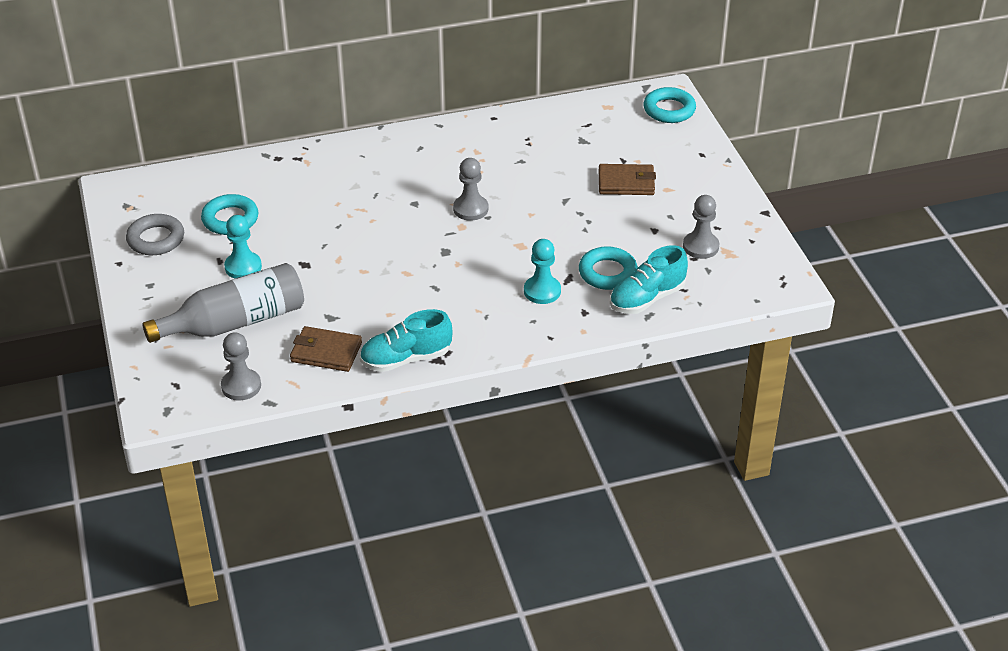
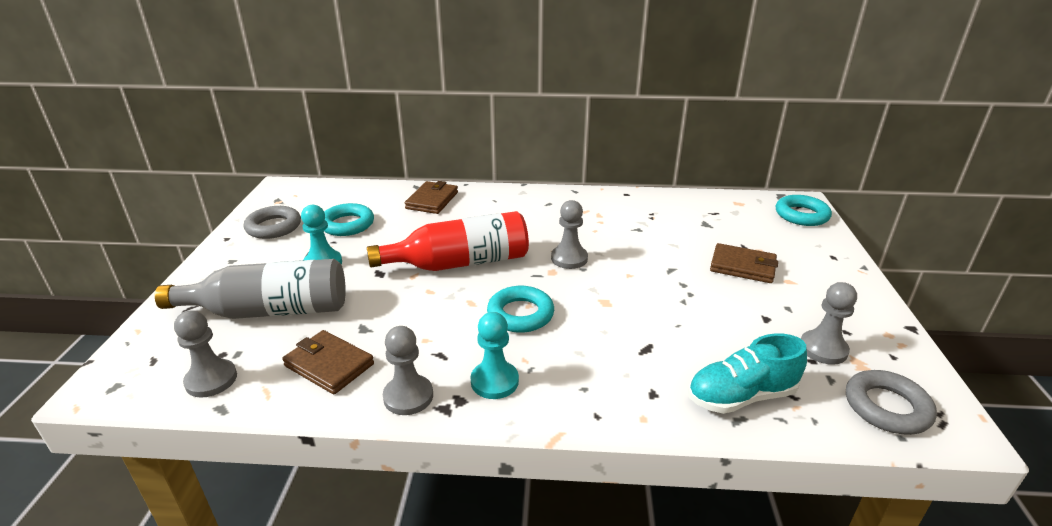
camera: 20 degrees right, 10 degrees down
turquoise shoe [360,309,453,372] -> grey pawn [383,326,433,415]
turquoise pawn [524,239,561,304] -> turquoise pawn moved to [470,312,519,399]
turquoise ring [579,246,638,290] -> turquoise ring moved to [487,286,554,333]
none -> red bottle [367,211,529,271]
none -> brown wallet [405,181,458,214]
none -> grey ring [846,370,937,435]

